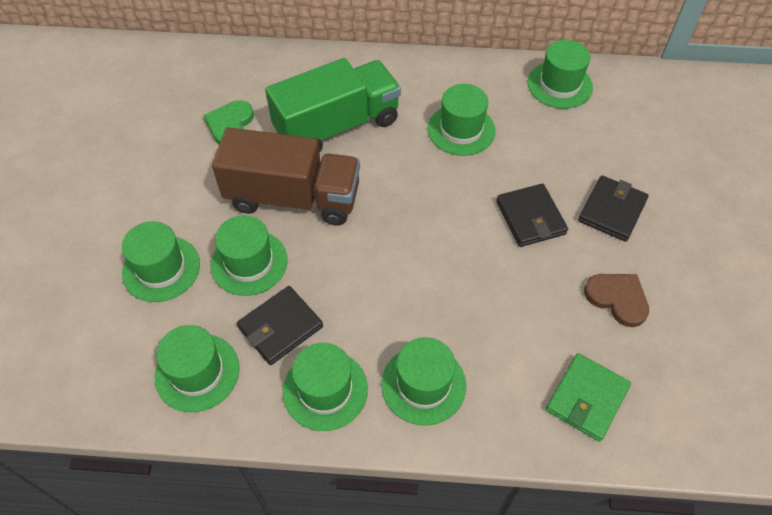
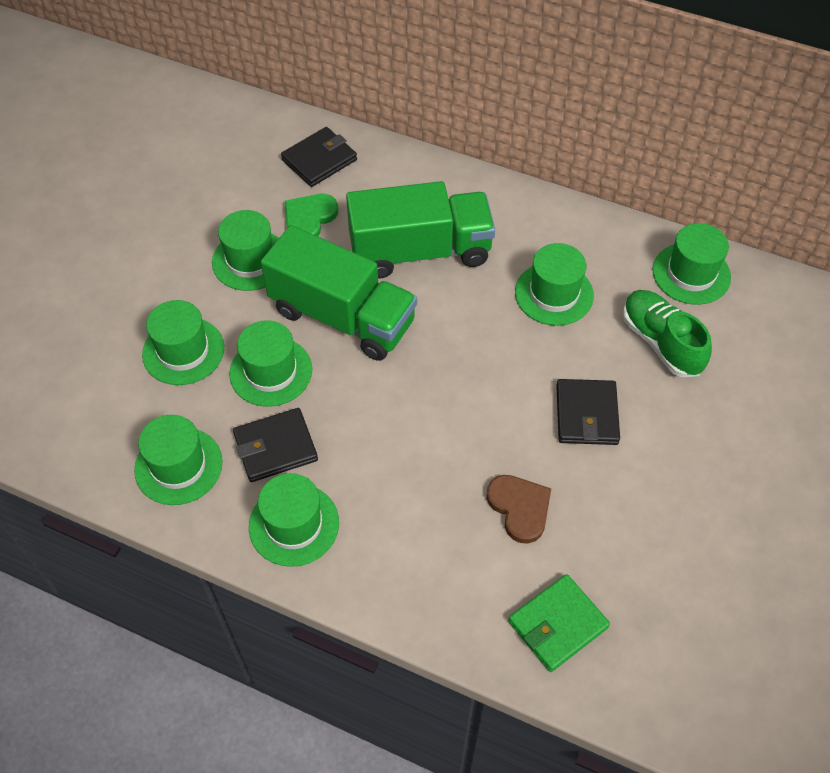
camera: 20 degrees right, 0 degrees up
brown truck [212,127,360,226] -> green truck [261,225,417,361]
green hat [381,337,466,426] -> green hat moved to [212,210,279,291]
black wallet [578,176,649,242] -> black wallet moved to [281,127,357,187]
brown heart [584,274,649,327] -> brown heart moved to [486,475,551,544]
none -> green shoe [623,290,712,377]

